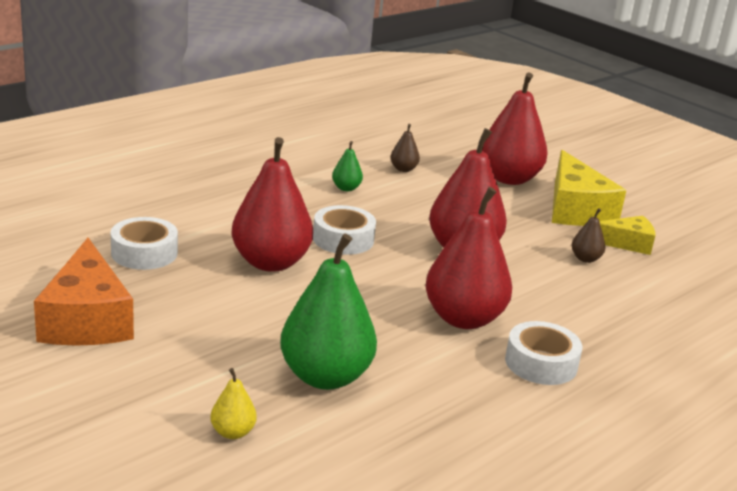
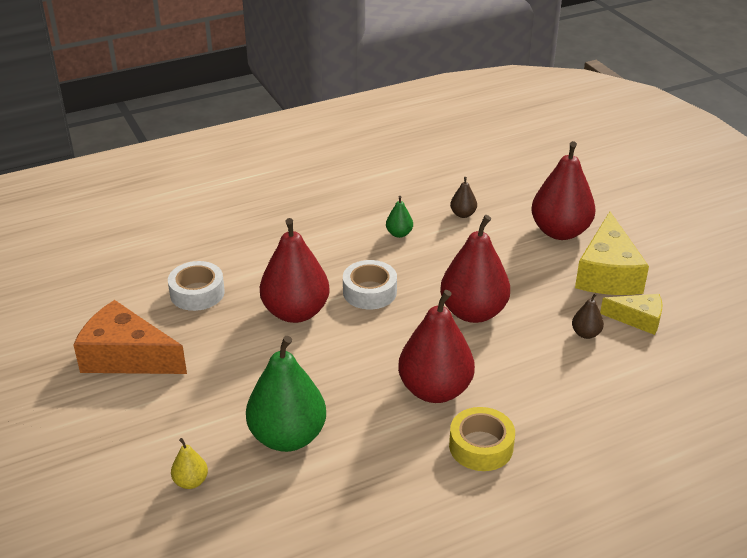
camera: 20 degrees right, 10 degrees up
orange cheese [34,238,134,346] -> orange cheese turned 105 degrees clockwise [73,300,187,374]
white tape [505,321,582,385] -> yellow tape [449,407,515,471]

